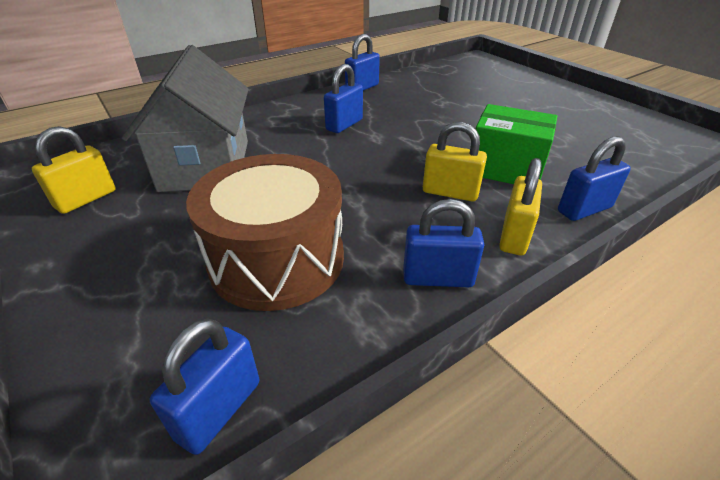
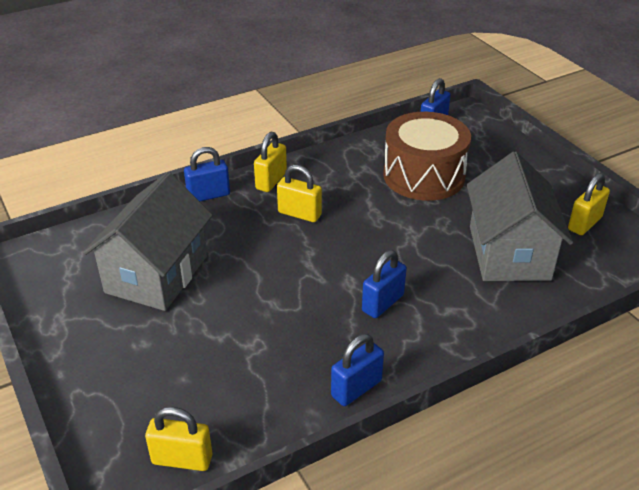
camera: 175 degrees left, 0 degrees up
blue padlock [403,199,484,287] -> none
green box [476,104,557,184] -> none
none -> grey house [83,172,213,311]
none -> yellow padlock [145,407,212,471]

